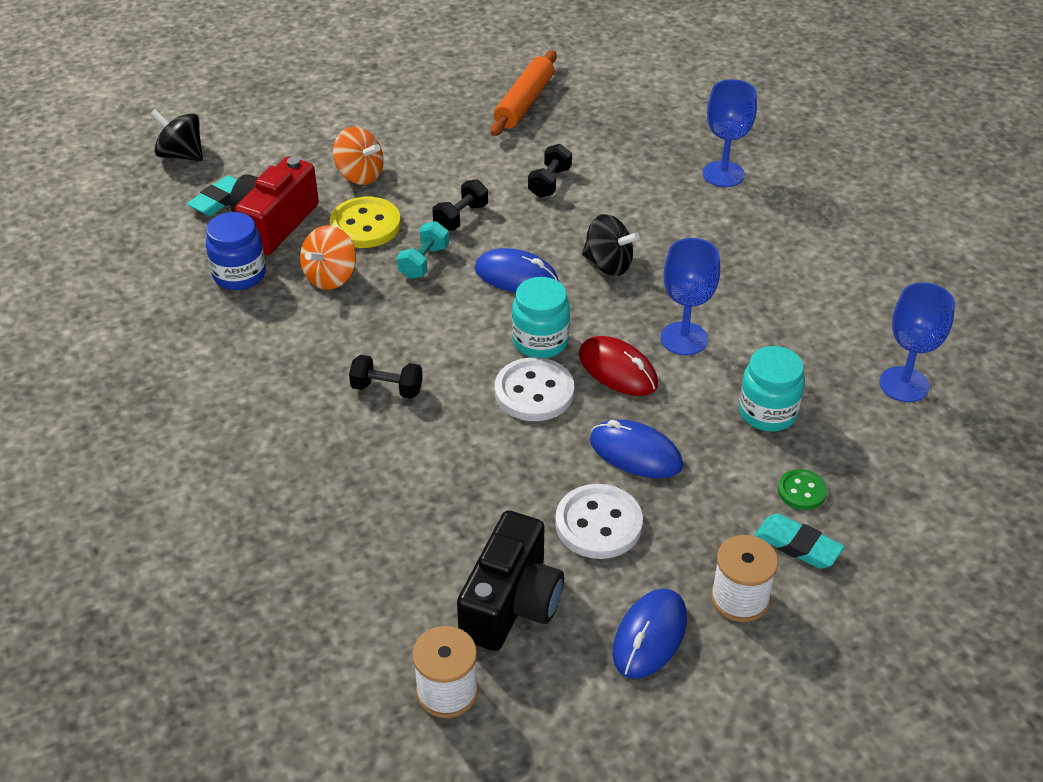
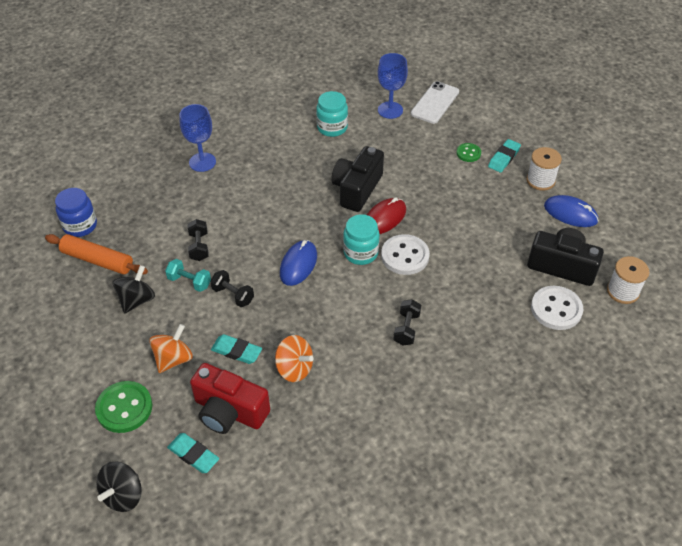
camera: 90 degrees left, 5 degrees up
blue jar [206,212,266,290] -> blue jar moved to [55,188,97,237]
yellow button [330,197,401,248] -> turquoise eraser [211,334,262,364]
turquoise dumbbell [397,221,449,279] -> turquoise dumbbell moved to [165,259,211,292]
black dumbbell [528,144,572,198] -> black dumbbell turned 60 degrees clockwise [188,219,209,261]
white button [555,484,643,559] -> white button moved to [531,286,583,330]
black spinning top [582,214,640,276] -> black spinning top moved to [113,265,155,314]
blue mouse [590,420,683,478] -> none
blue goblet [661,238,720,355] -> black camera [331,146,384,212]
turquoise jar [739,346,805,432] -> turquoise jar moved to [316,91,348,137]
none -> green button [95,381,152,433]
none -> white phone [411,81,459,124]

